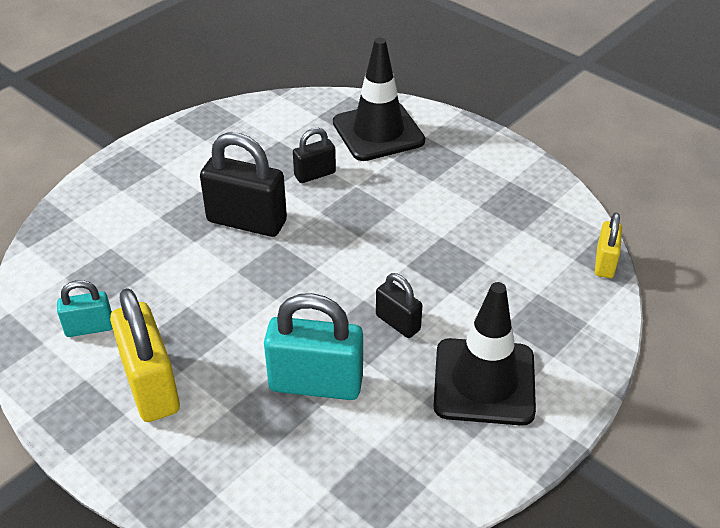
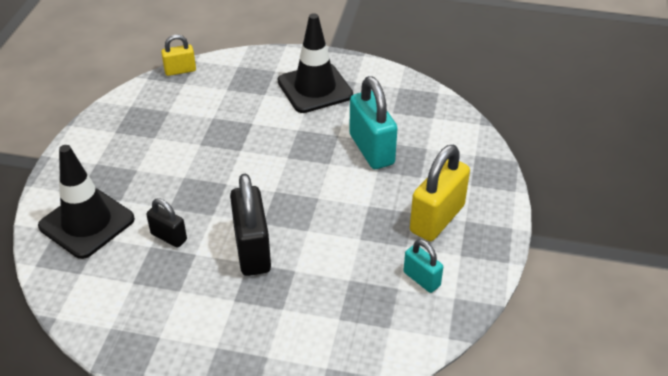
camera: 120 degrees left, 0 degrees up
black padlock [376,273,423,338] -> none

